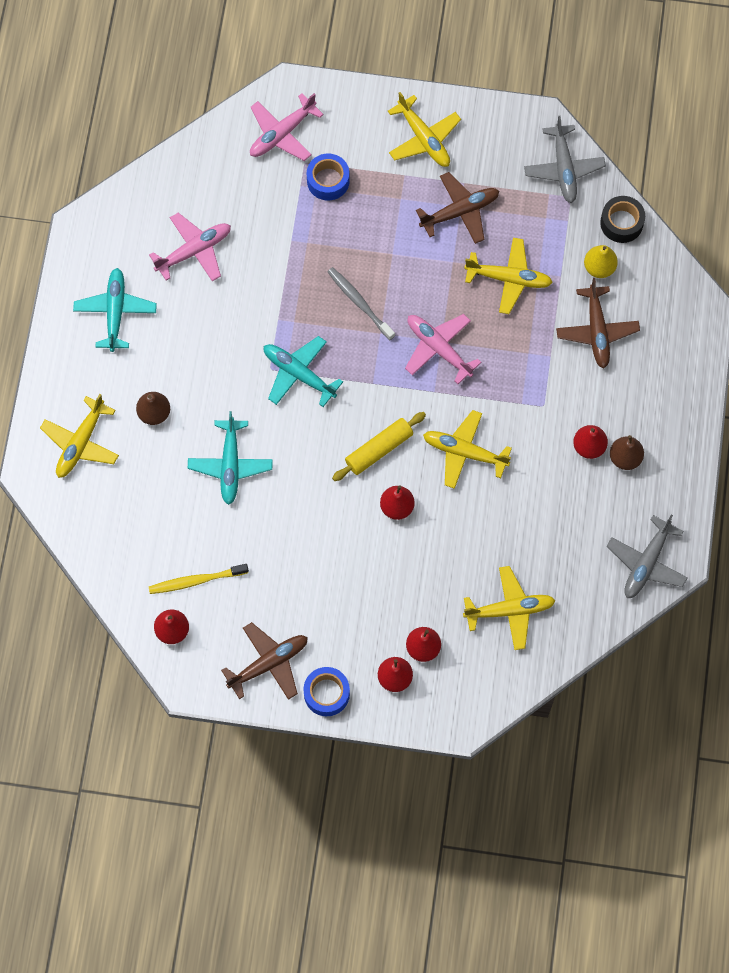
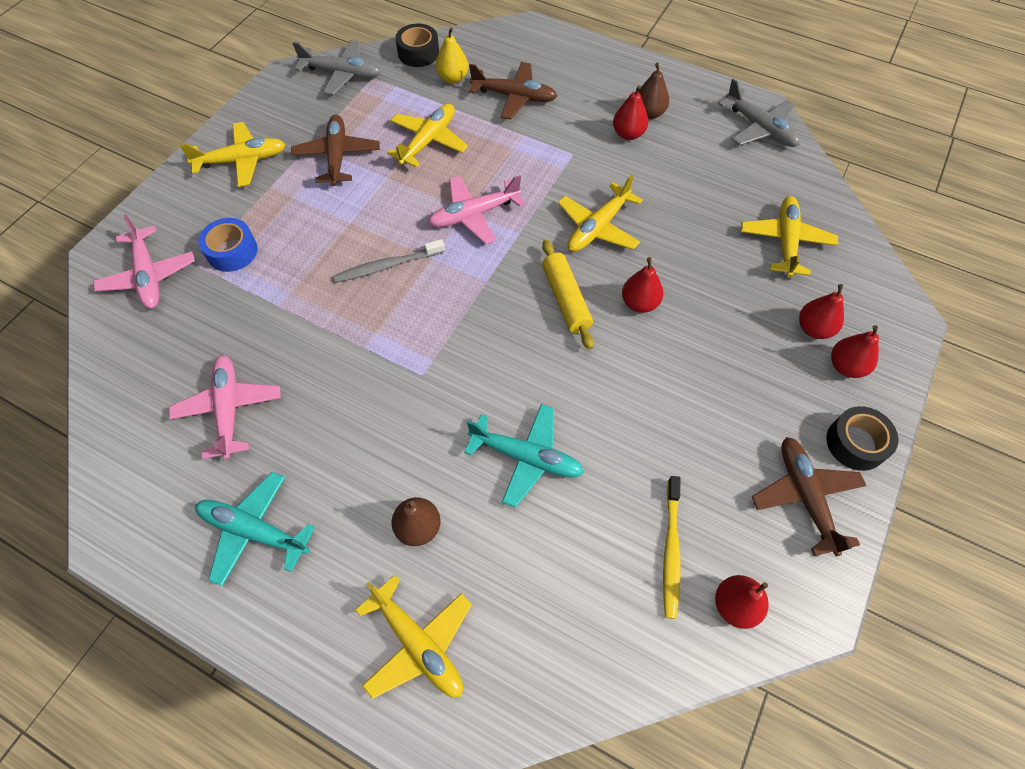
camera: 70 degrees left, 10 degrees down
turquoise plane [264,336,343,407] -> none
blue tape [303,667,350,716] -> black tape [826,406,898,471]

